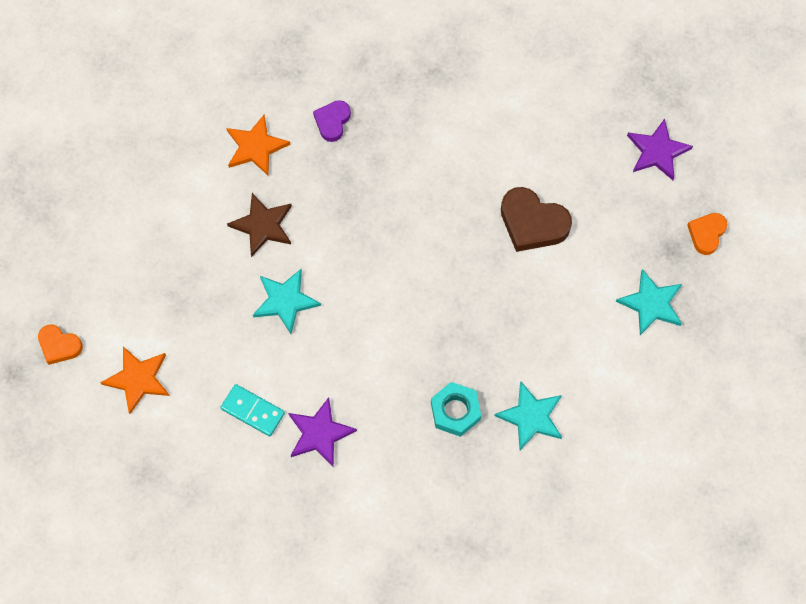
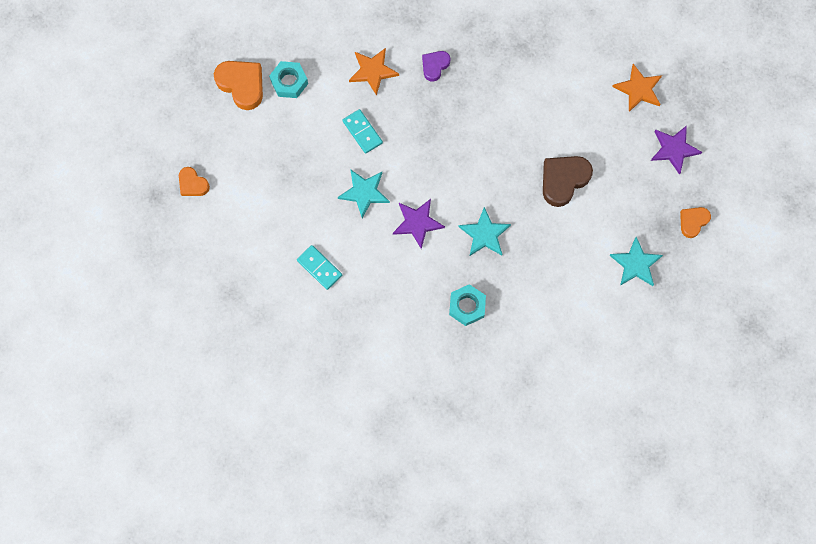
camera: 15 degrees right, 5 degrees up
orange star [100,347,170,414] -> orange star moved to [612,64,662,112]
brown star [227,193,292,257] -> turquoise domino [343,109,383,154]
purple star [288,397,357,467] -> purple star moved to [393,199,445,249]
turquoise star [494,381,562,450] -> turquoise star moved to [458,207,511,256]
brown heart [501,187,572,252] -> brown heart turned 90 degrees clockwise [543,156,593,207]
none -> orange heart [214,61,263,110]
none -> turquoise nut [269,61,308,98]

